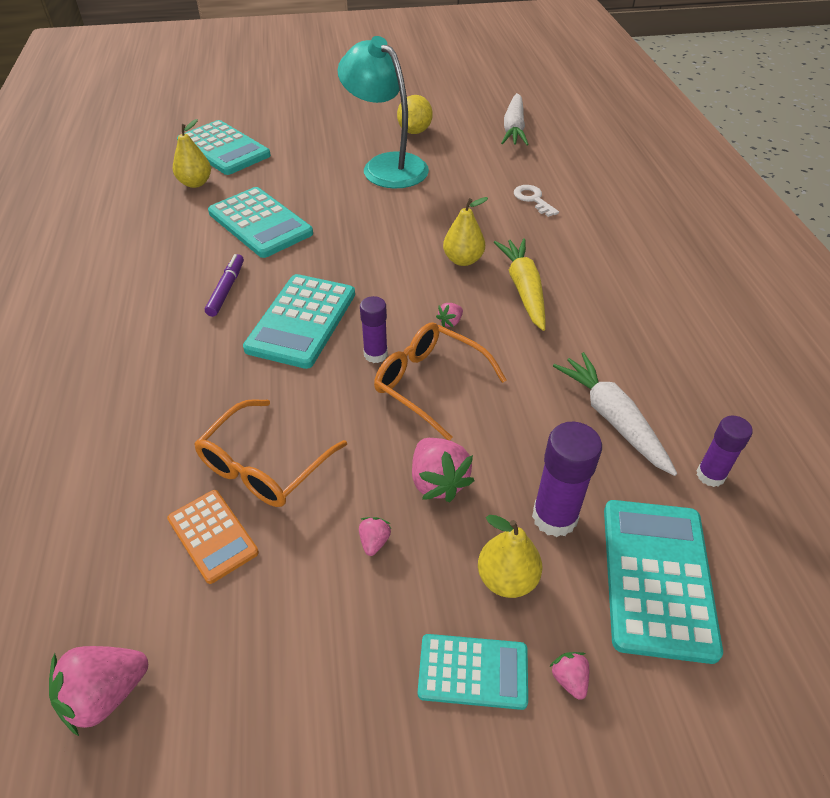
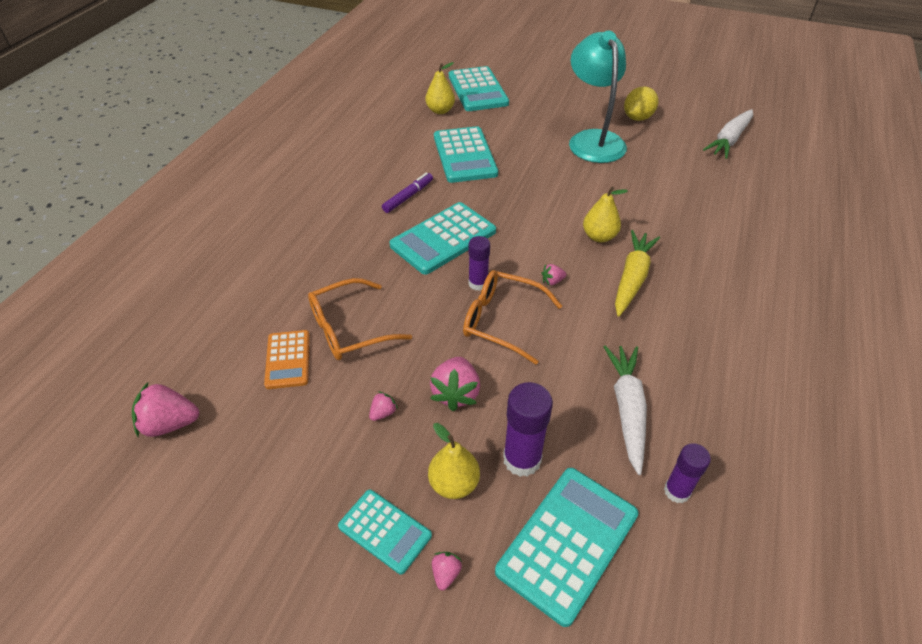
camera: 30 degrees right, 0 degrees up
orange glasses [374,322,507,440] -> orange glasses turned 45 degrees counterclockwise [463,270,562,365]
white key [514,185,559,217] -> none

